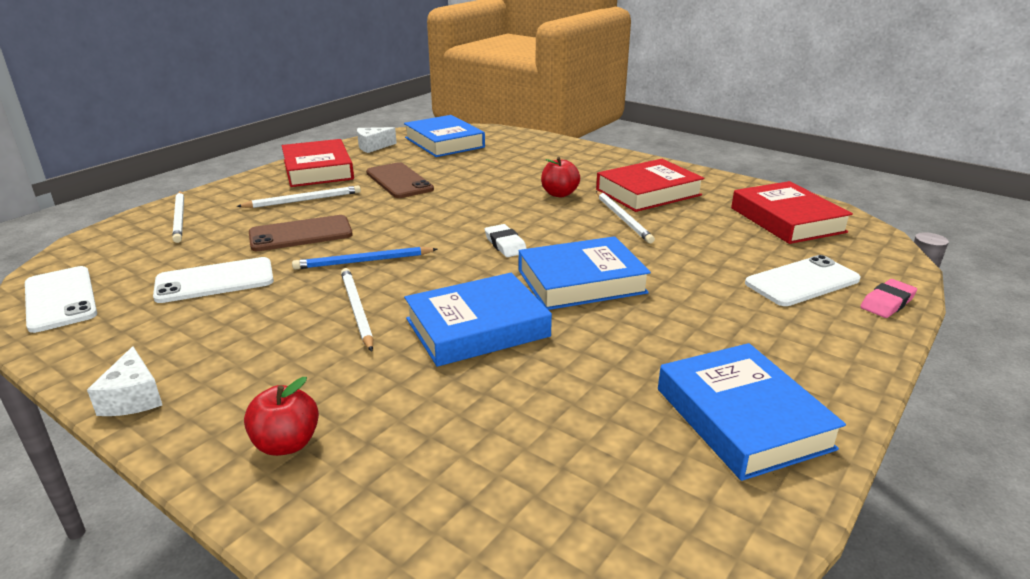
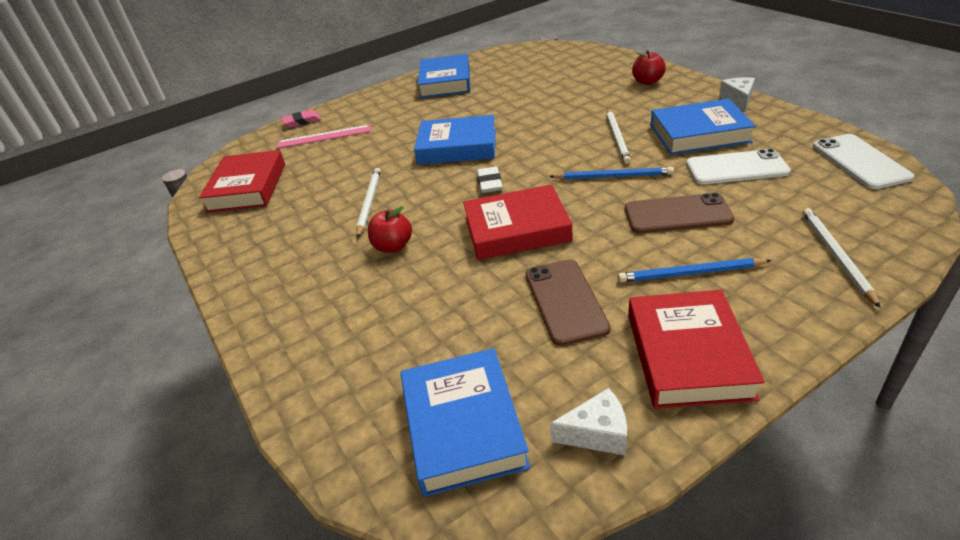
camera: 155 degrees left, 10 degrees up
white pencil [236,185,361,208] -> blue pencil [618,258,772,282]
blue book [404,273,552,367] -> blue book moved to [651,98,756,155]
red book [596,159,704,212] -> red book moved to [463,184,573,260]
white phone [745,255,861,306] -> pink ruler [277,125,371,149]

